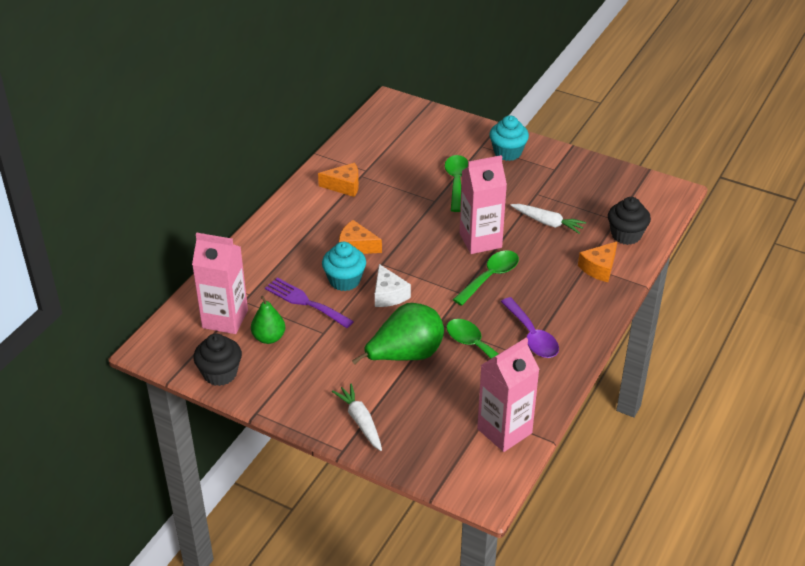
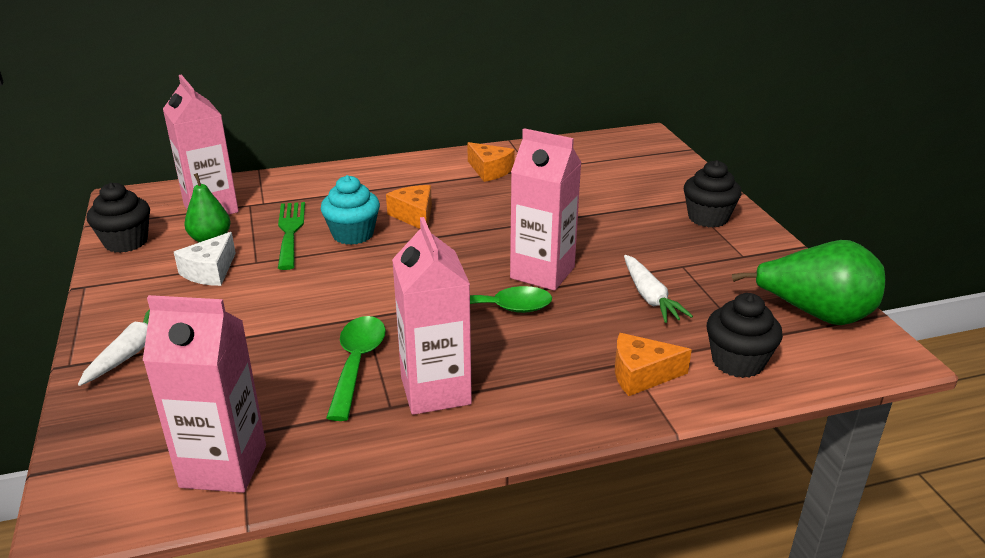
camera: 45 degrees right, 10 degrees down
purple fork [265,278,354,328] -> green fork [278,202,305,270]
green pear [352,303,444,365] -> green pear moved to [732,240,885,325]
white cheese [375,264,411,307] -> white cheese moved to [174,232,236,286]
green spoon [445,155,468,212] -> none
turquoise cupcake [489,115,529,161] -> black cupcake [684,160,742,228]
purple spoon [501,297,559,358] -> pink carton [392,217,472,415]

